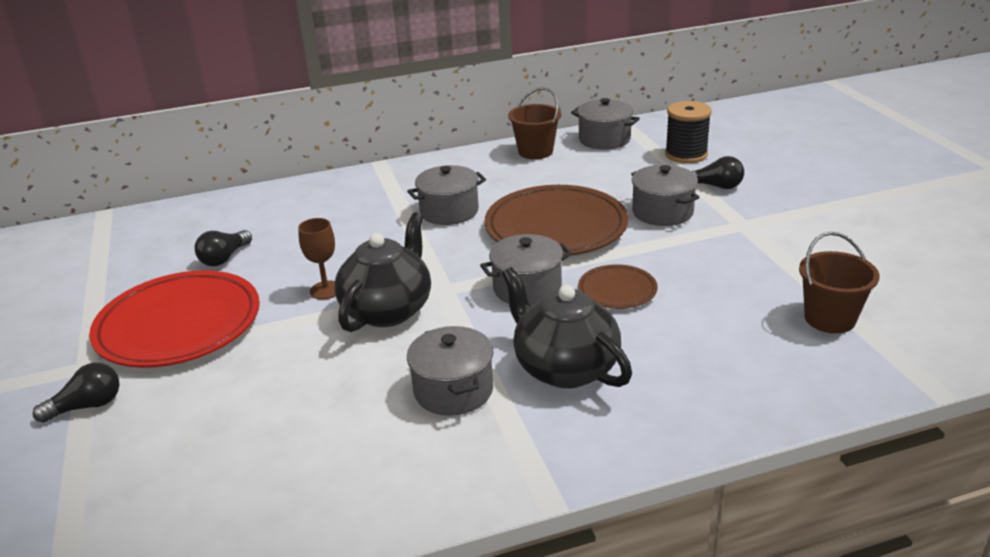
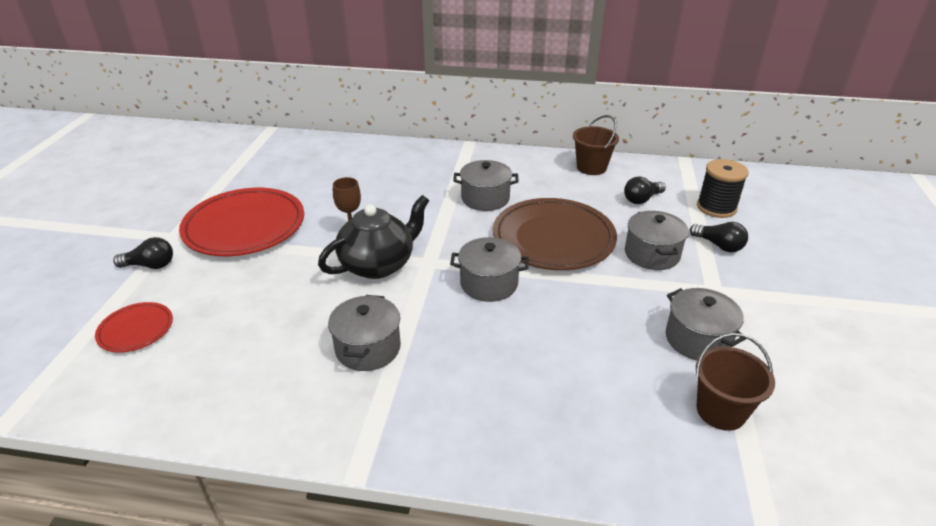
camera: 25 degrees right, 5 degrees up
black light bulb [195,230,252,266] -> black light bulb moved to [624,177,666,204]
black teapot [502,267,632,388] -> none
grey pot [571,98,640,150] -> grey pot moved to [666,288,746,360]
brown plate [578,264,658,309] -> none
none -> red plate [95,302,173,353]

